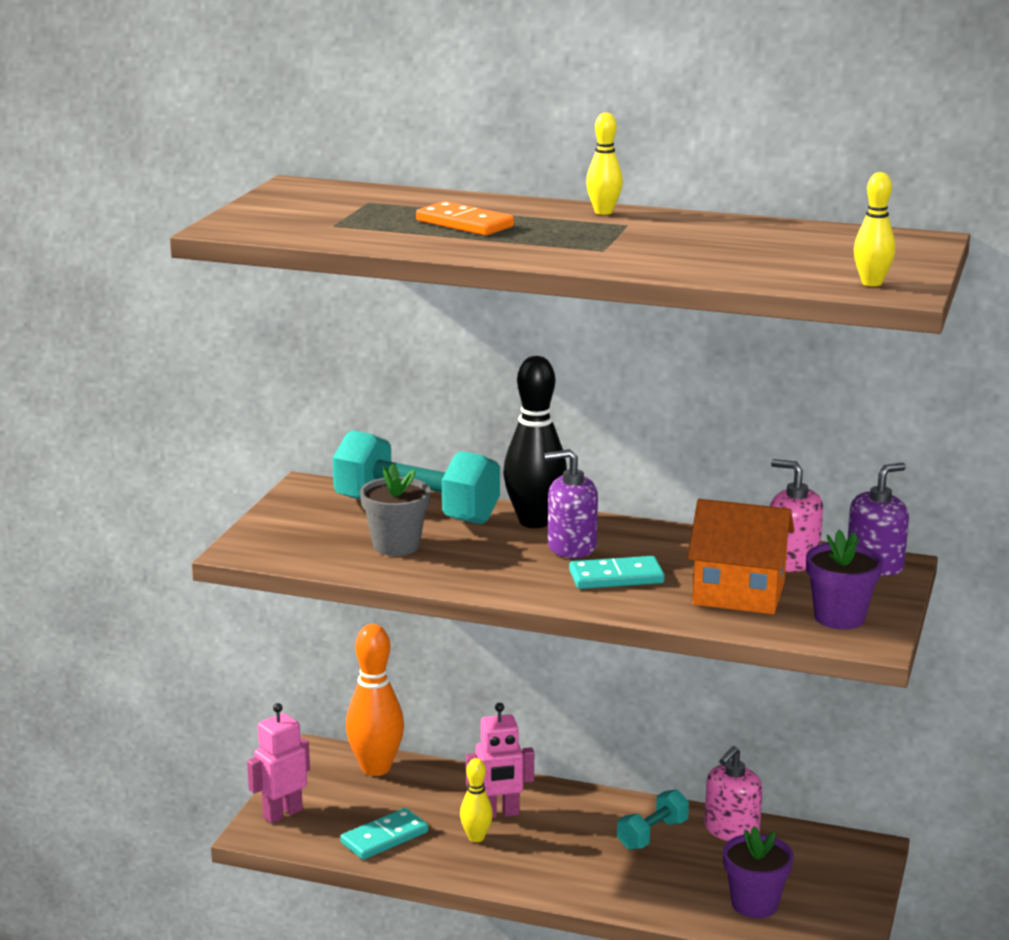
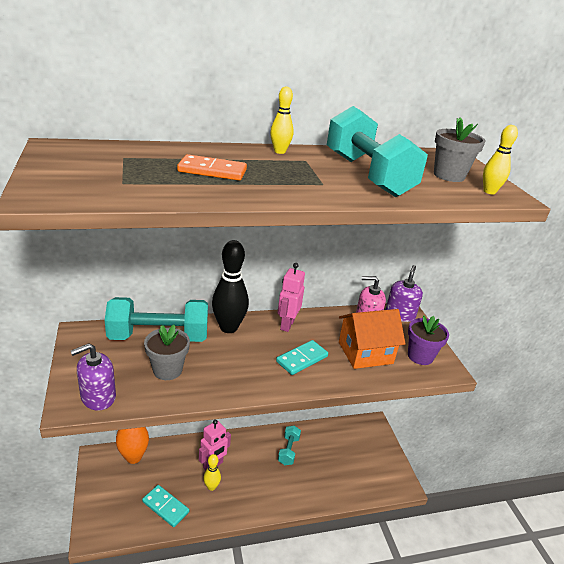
camera: 35 degrees left, 10 degrees up
pink robot [247,703,310,824] -> pink robot moved to [278,263,305,332]
turquoise domino [341,808,428,860] -> turquoise domino turned 75 degrees counterclockwise [142,485,189,527]
purple soap dispenser [544,449,598,558] -> purple soap dispenser moved to [71,343,116,411]
pink soap dispenser [704,746,763,841] -> none
purple flower pot [723,826,794,918] -> none
none -> turquoise dumbbell [327,106,428,197]
none -> grey flower pot [434,117,486,182]

